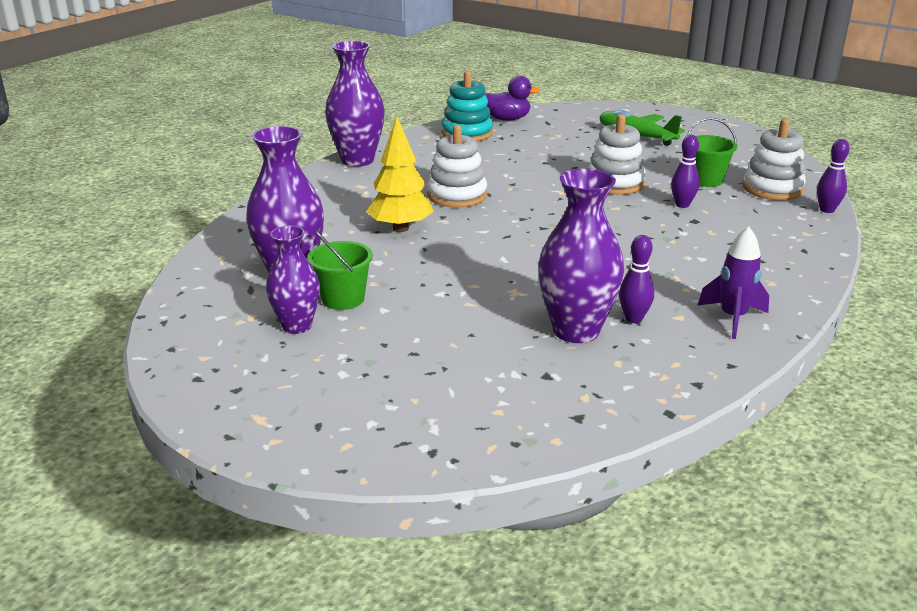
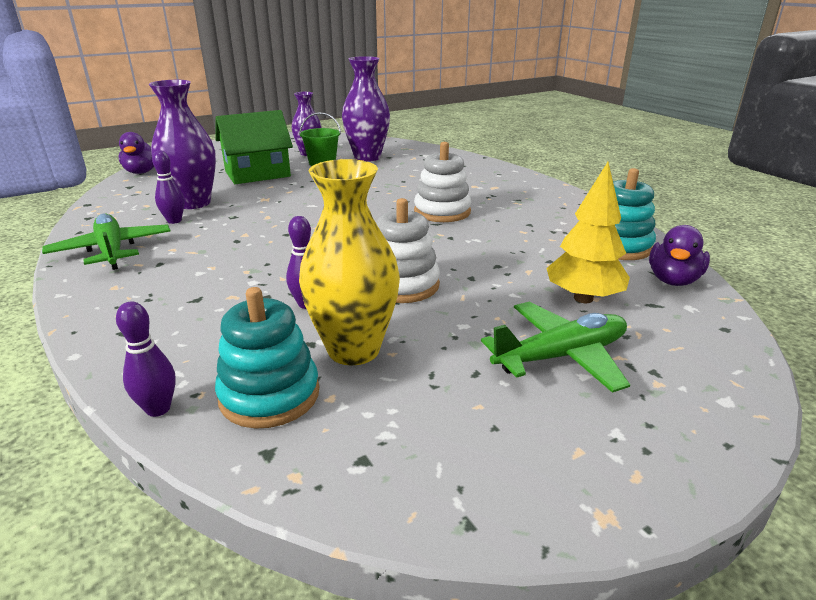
camera: 115 degrees right, 0 degrees up
purple vase [325,41,385,167] -> none
yellow tree [366,117,434,232] -> yellow tree moved to [546,162,630,303]
green bucket [687,118,737,187] -> yellow vase [299,159,400,365]
purple rocket [697,227,769,339] -> green plane [42,214,171,270]
white stacking toy [743,119,806,200] -> turquoise stacking toy [215,287,319,429]
none -> purple duck [119,132,154,174]
none -> green house [216,110,293,184]

